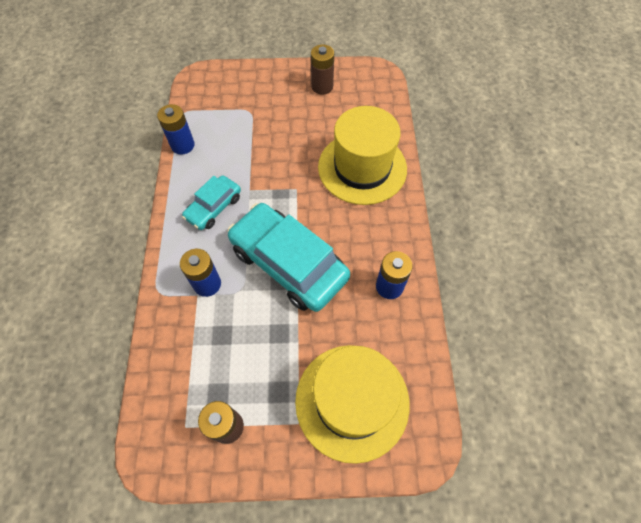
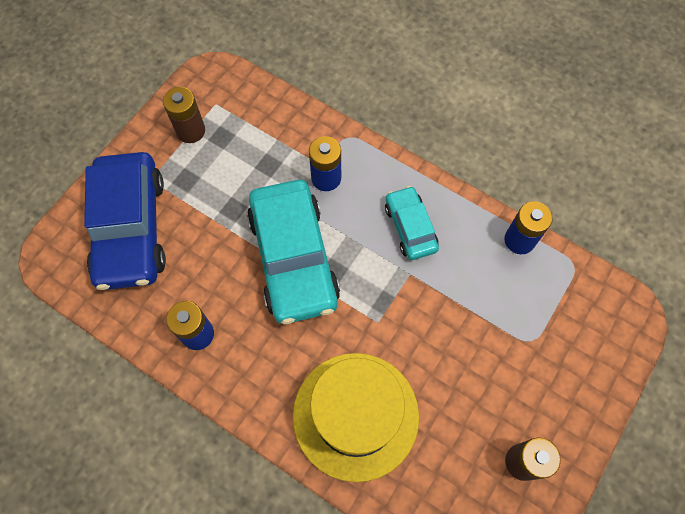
camera: 125 degrees right, 5 degrees up
turquoise car [228,203,350,312] -> turquoise car turned 90 degrees clockwise [247,180,340,324]
yellow hat [295,345,410,464] -> blue car [84,152,166,290]

